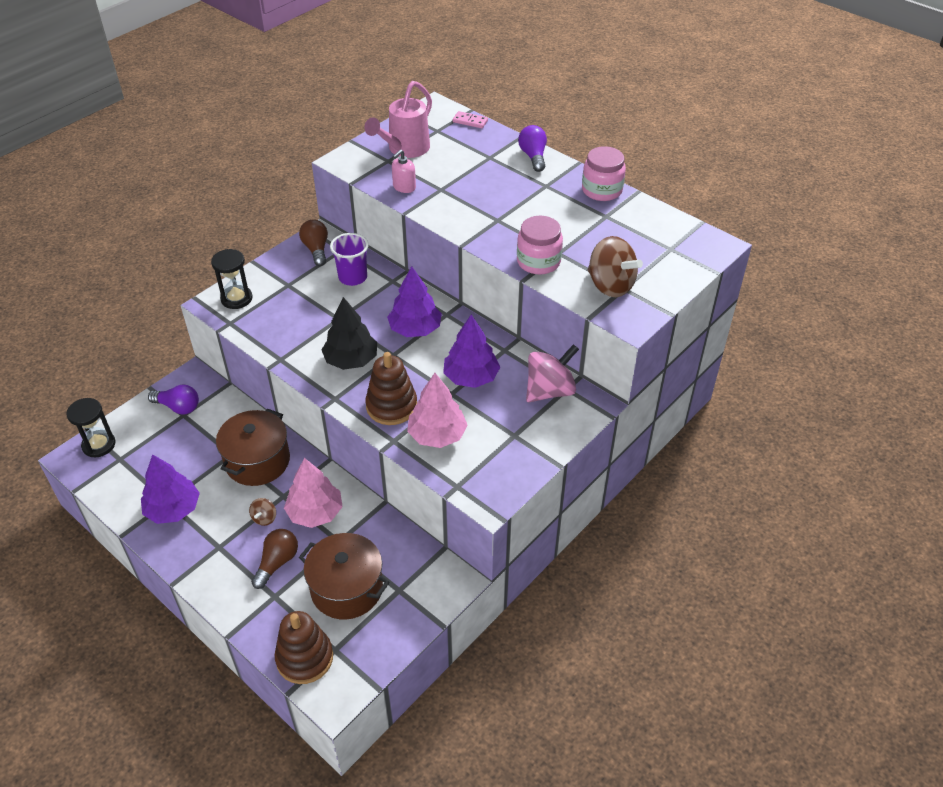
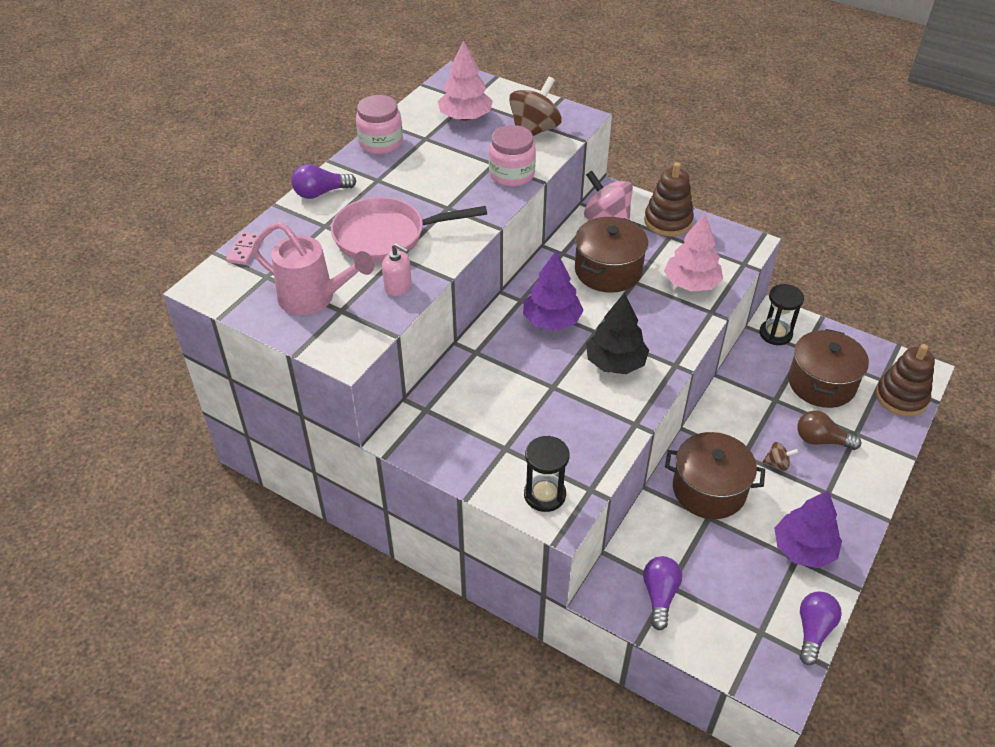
camera: 100 degrees left, 0 degrees up
black hourglass [66,398,116,457] -> black hourglass moved to [759,284,804,345]
pink tree [284,458,343,528] -> pink tree moved to [438,40,493,121]
brown light bulb [299,219,328,266] -> none
purple cup [330,233,369,286] -> none
brown stacking toy [365,352,417,425] -> brown stacking toy moved to [644,162,694,236]
purple tree [443,314,500,388] -> brown pot [575,217,648,293]
none -> pink pan [331,197,487,263]
none -> purple light bulb [799,591,842,665]

